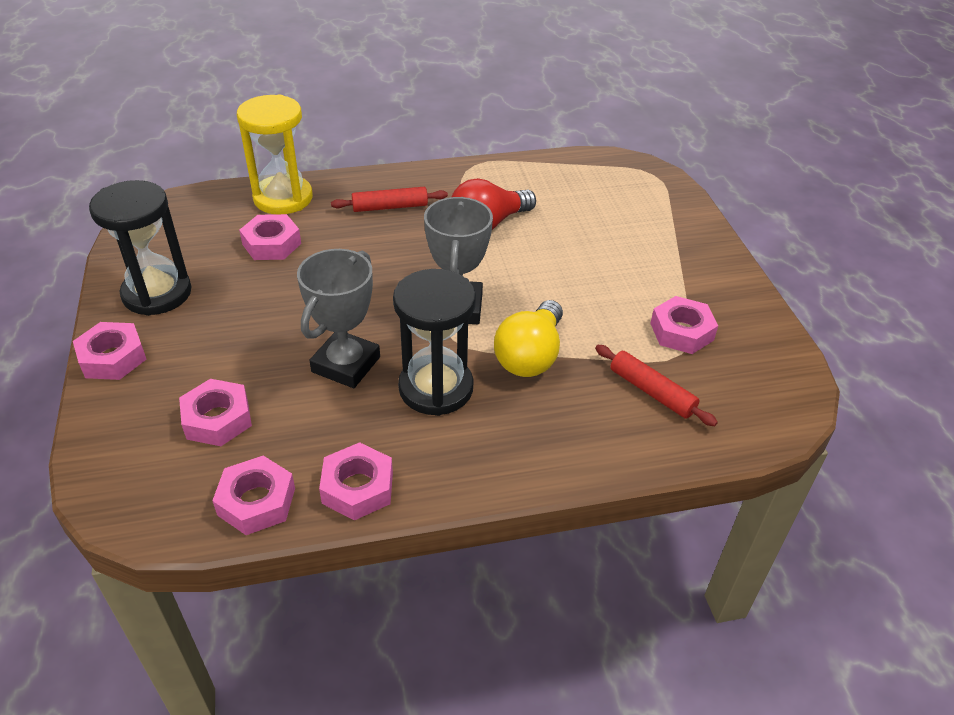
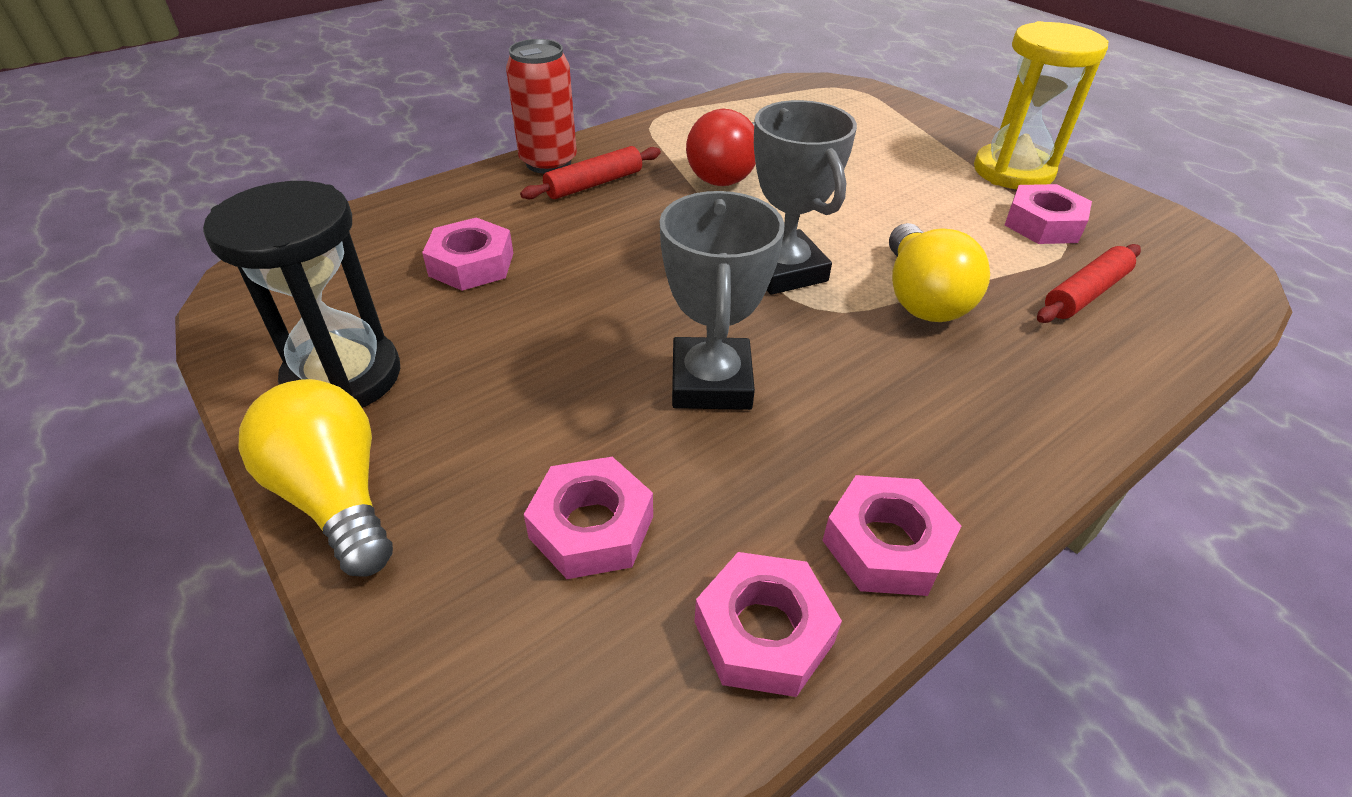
camera: 25 degrees left, 0 degrees up
pink nut [73,322,147,380] -> yellow light bulb [238,379,393,577]
yellow hourglass [237,94,313,214] -> yellow hourglass moved to [974,21,1109,189]
black hourglass [393,269,476,416] -> none
red rolling pin [595,345,718,426] -> red rolling pin turned 60 degrees counterclockwise [1037,244,1141,323]
none -> red can [506,39,577,174]

